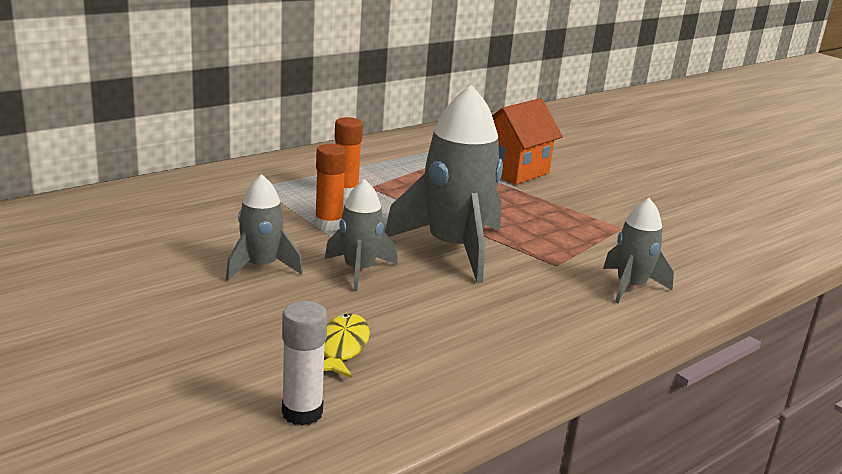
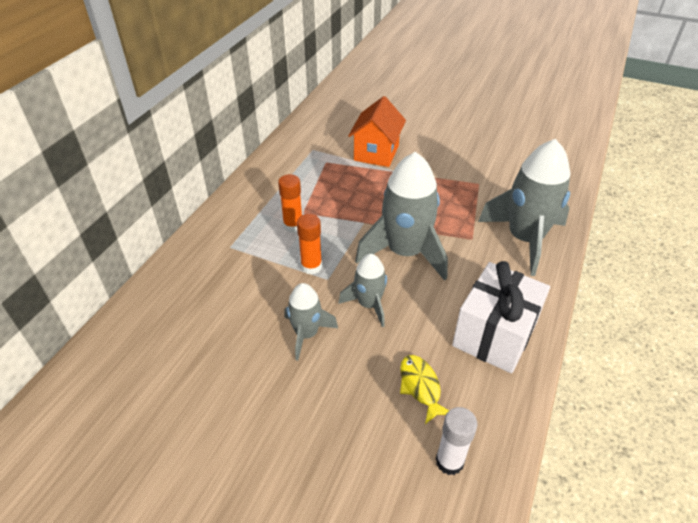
camera: 25 degrees left, 20 degrees up
grey rocket [603,198,674,304] -> grey rocket [478,139,570,276], size x1.83
none -> white gift [452,261,550,373]

